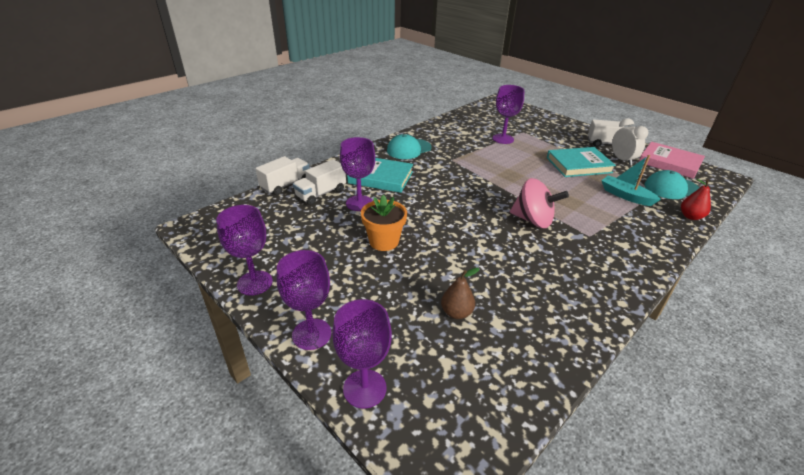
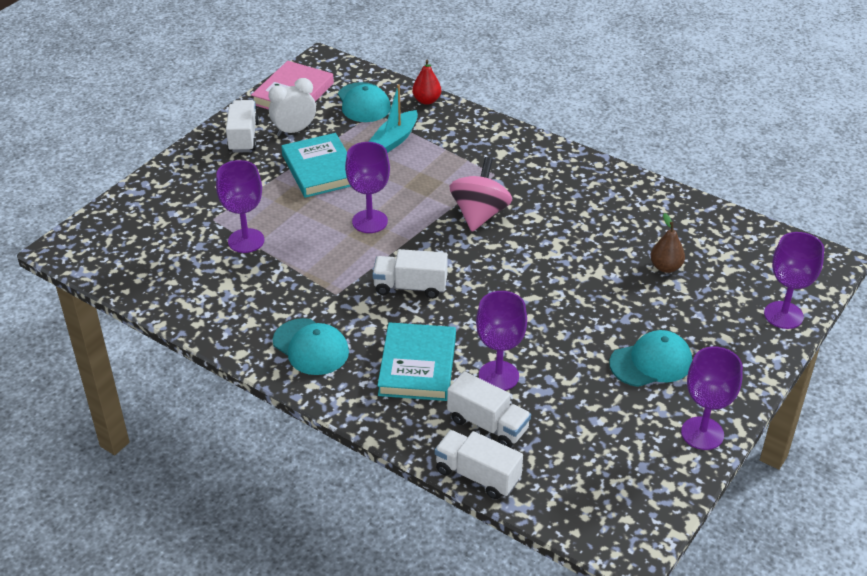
camera: 100 degrees left, 5 degrees up
purple goblet [277,250,331,350] -> purple goblet moved to [345,142,390,233]
orange flower pot [361,195,407,251] -> none
none -> white truck [372,249,448,299]
none -> turquoise cap [609,330,692,387]

